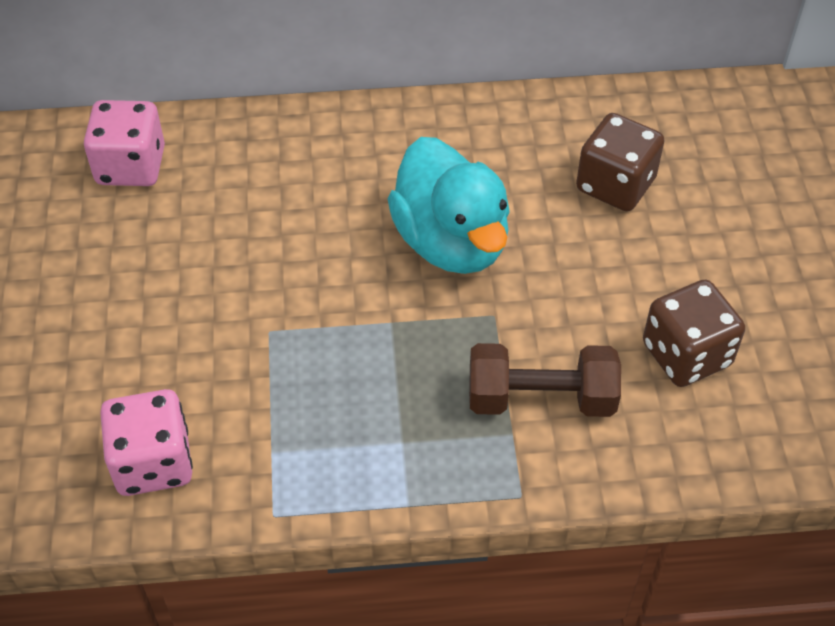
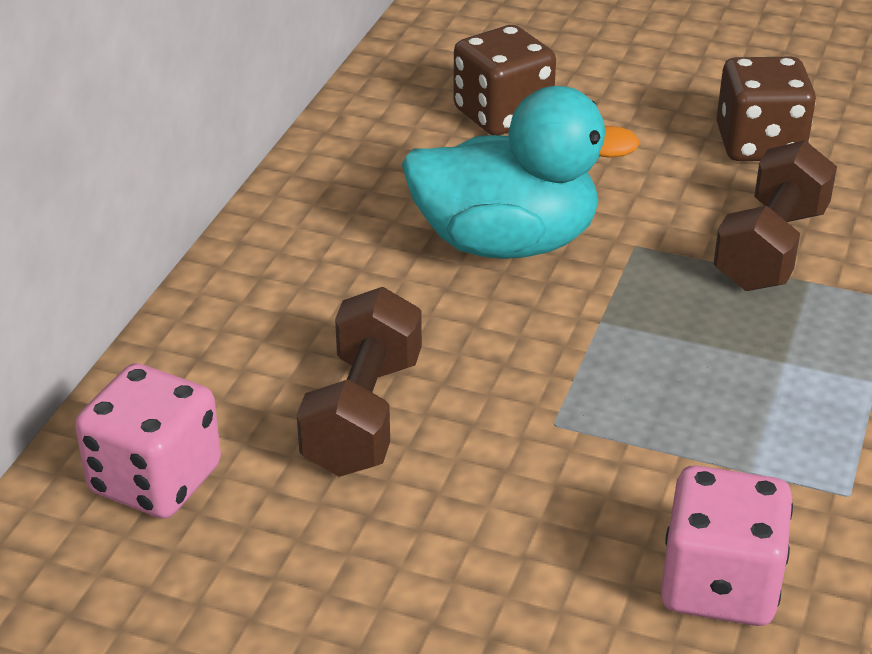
camera: 65 degrees left, 15 degrees down
none -> brown dumbbell [297,287,422,477]

